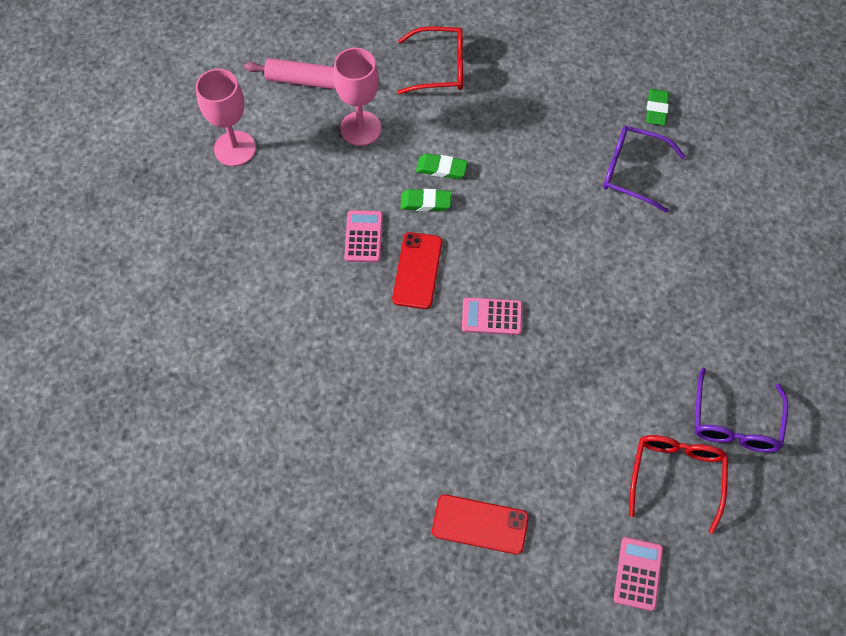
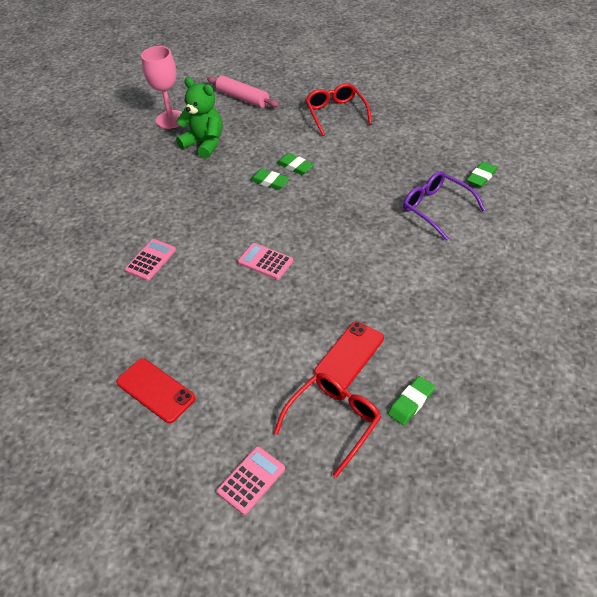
camera: 30 degrees right, 15 degrees down
pink goblet [333,48,381,146] -> none
pink calculator [344,210,383,262] -> pink calculator moved to [125,239,176,281]
red phone [392,232,442,309] -> red phone moved to [314,321,384,390]
red glasses [397,26,463,94] -> red glasses turned 135 degrees counterclockwise [305,83,372,136]
purple glasses [695,368,788,453] -> green eraser [388,376,435,425]
none -> green teddy bear [176,78,223,159]

